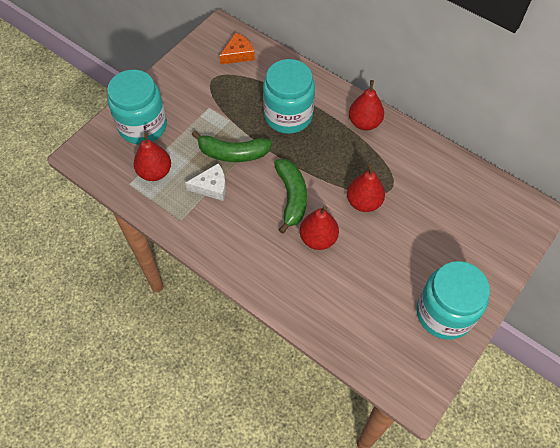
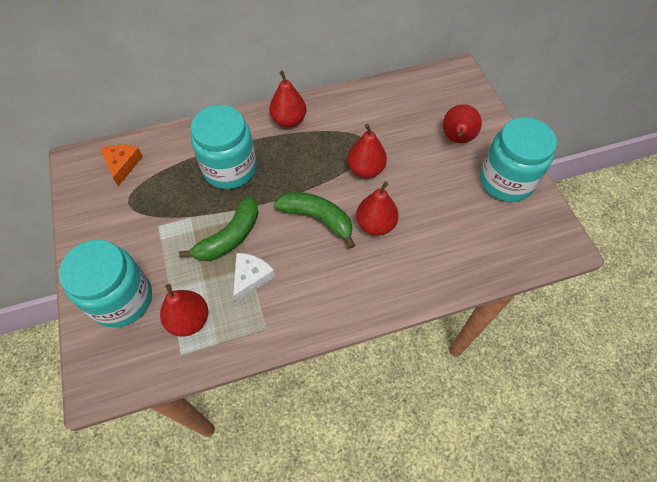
camera: 55 degrees left, 0 degrees up
none -> red pear [443,104,482,143]

